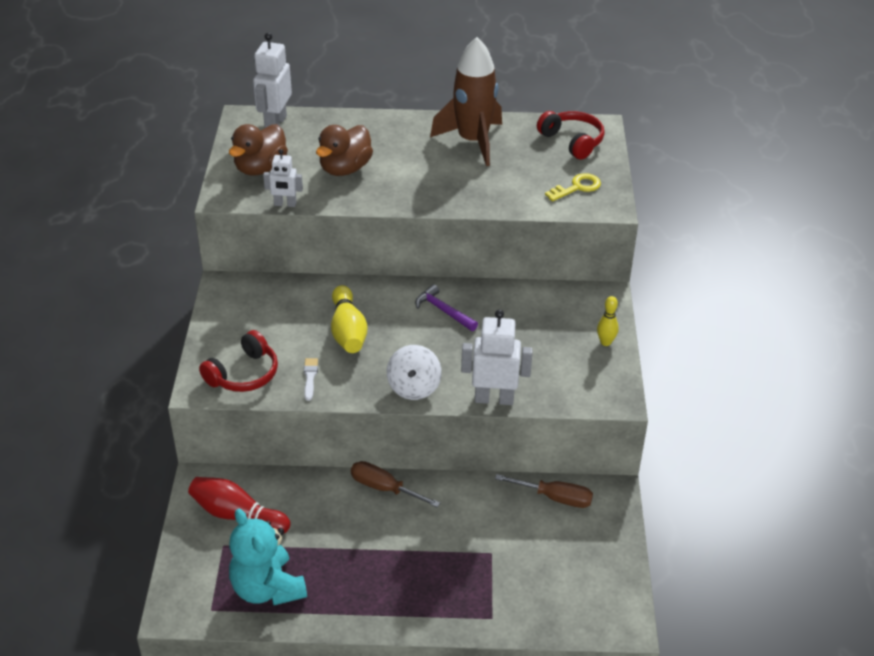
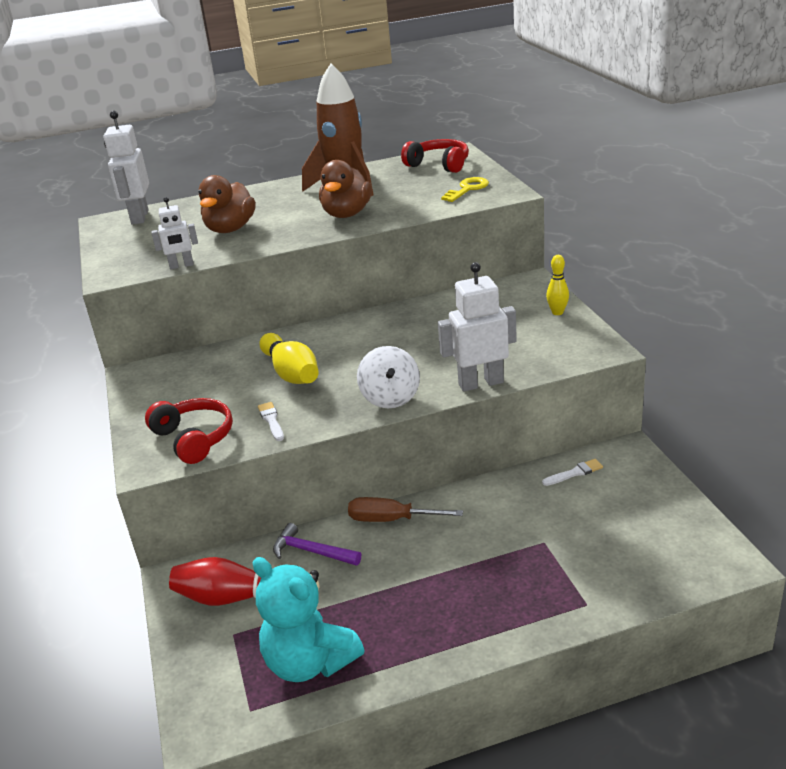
camera: 15 degrees left, 10 degrees down
red headphones [199,330,278,392] -> red headphones turned 60 degrees counterclockwise [145,398,233,464]
brown duck [229,124,288,175] -> brown duck moved to [319,160,372,218]
purple hammer [415,284,478,331] -> purple hammer moved to [273,523,361,566]
brown screwdriver [495,474,593,508] -> white brush [542,459,603,486]

